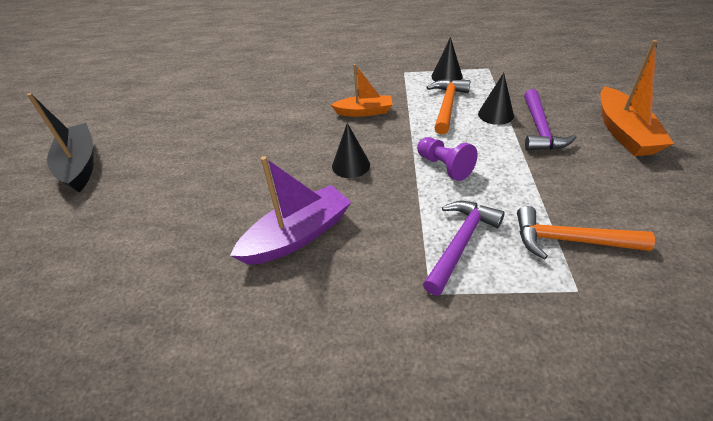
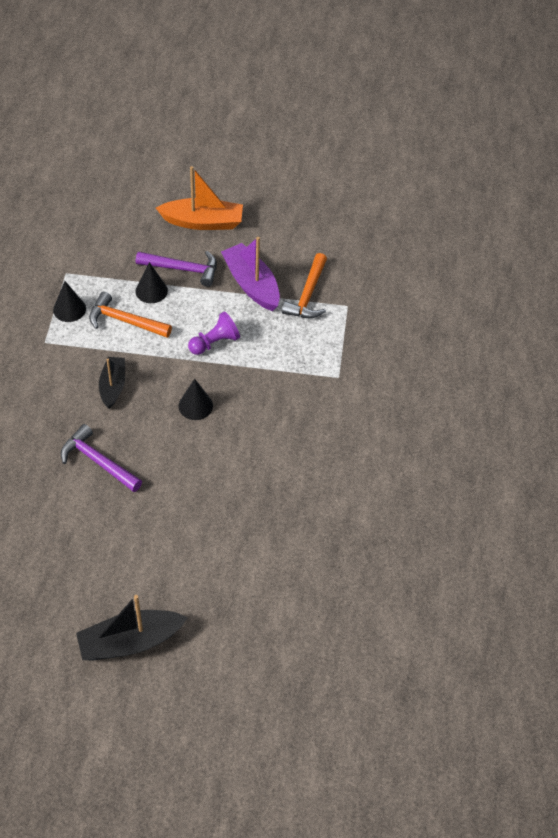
camera: 90 degrees left, 10 degrees up
purple boat [230,156,351,265] -> purple boat moved to [221,237,280,311]
orange boat [331,64,393,117] -> black boat [99,357,125,409]
purple hammer [423,201,505,295] -> purple hammer moved to [61,424,142,492]

